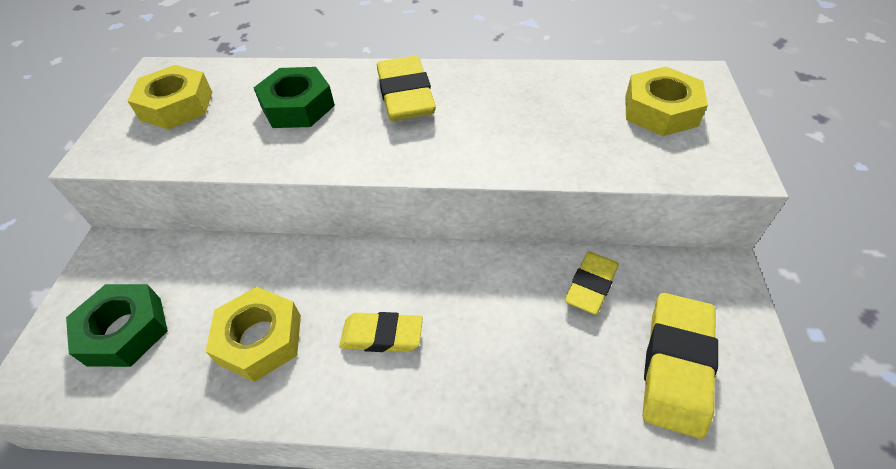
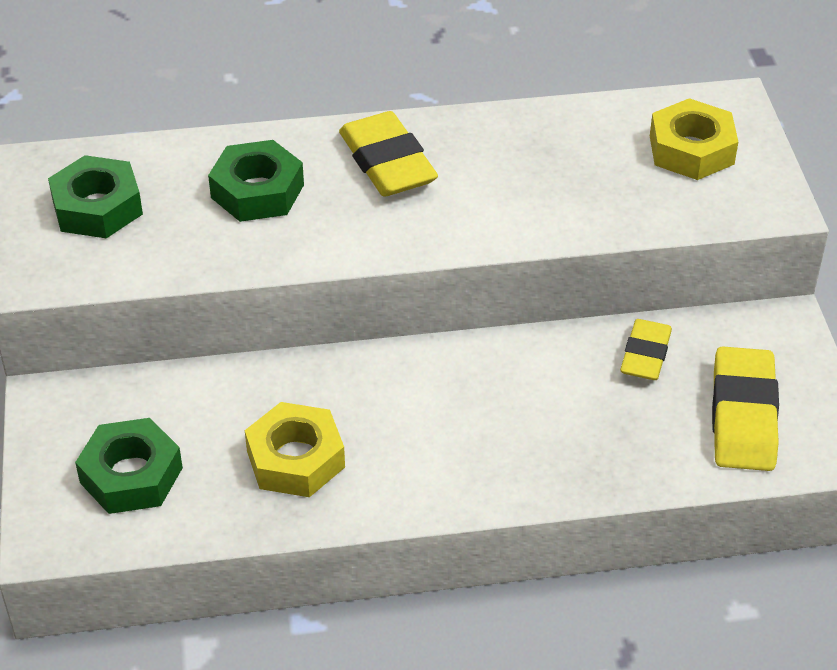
camera: 15 degrees left, 5 degrees down
yellow nut [127,65,212,129] -> green nut [48,155,143,239]
yellow eraser [339,312,423,352] -> none

